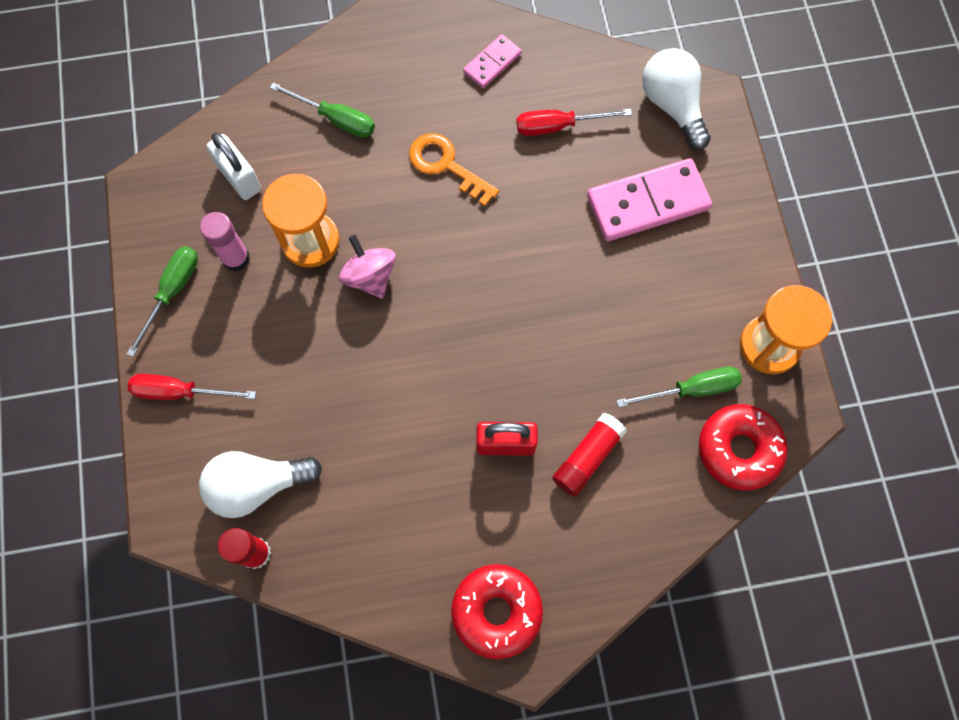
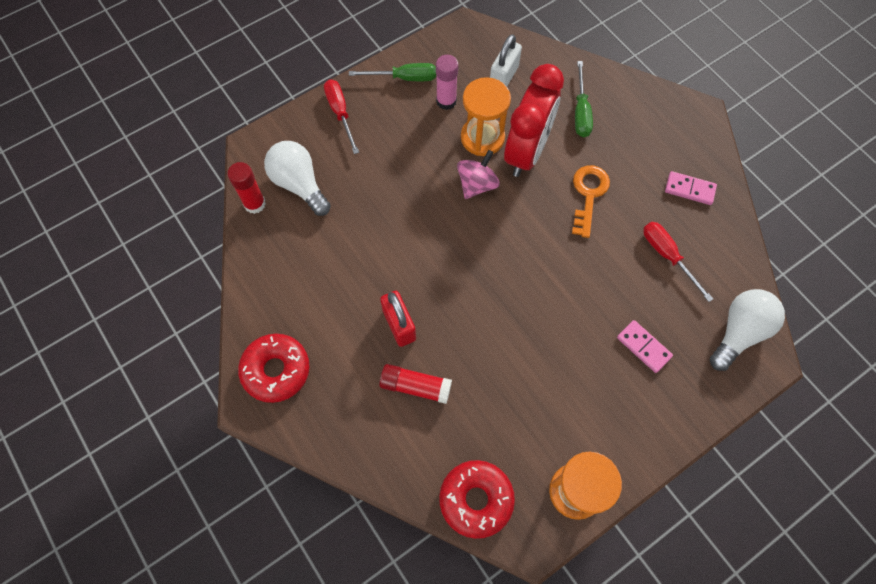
camera: 65 degrees right, 5 degrees down
pink domino [587,158,712,241] -> pink domino [617,320,673,373], size x0.53
green screwdriver [616,367,742,407] -> none
none -> red clock [504,64,564,177]

